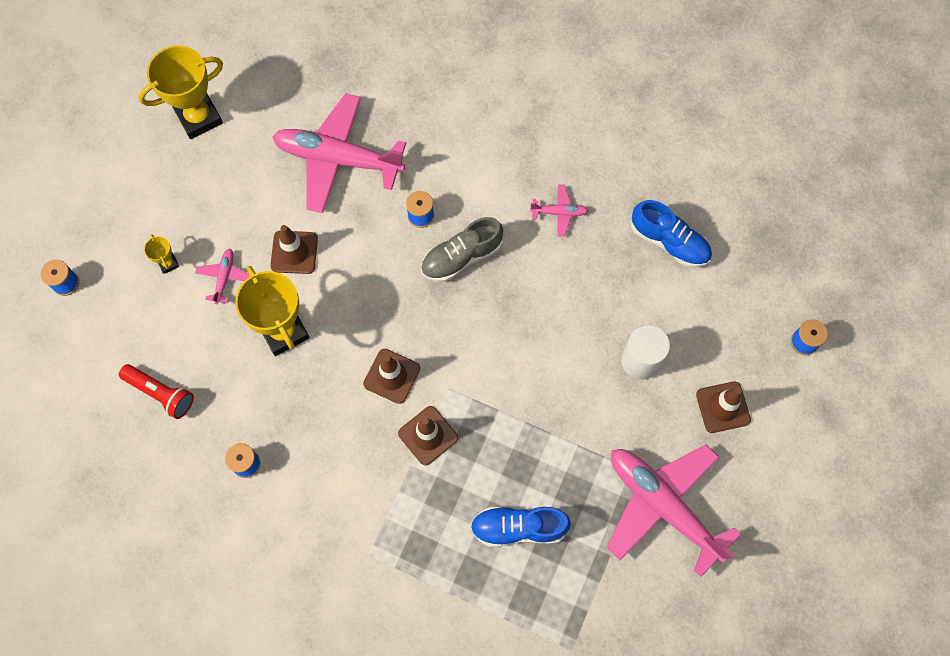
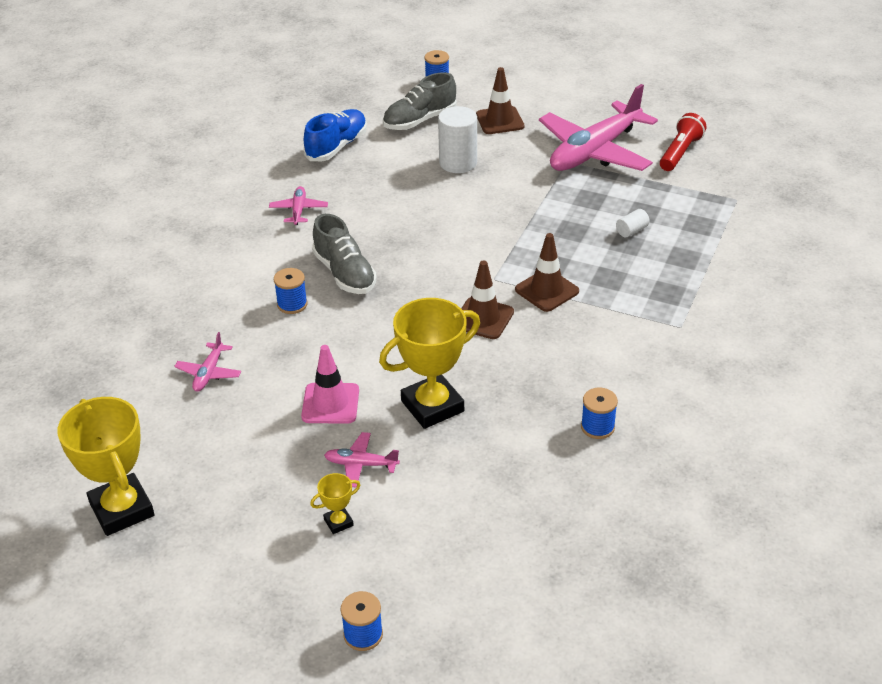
camera: 90 degrees left, 30 degrees down
red flashlight [119,364,194,419] -> red flashlight moved to [660,113,706,171]
brown traffic cone [270,225,318,274] -> pink traffic cone [301,345,359,424]
pink plane [272,93,406,213] -> pink plane [174,332,241,392], size x0.42
blue shoe [470,507,571,547] -> white cylinder [616,209,649,237]
none -> grey shoe [383,72,457,130]

